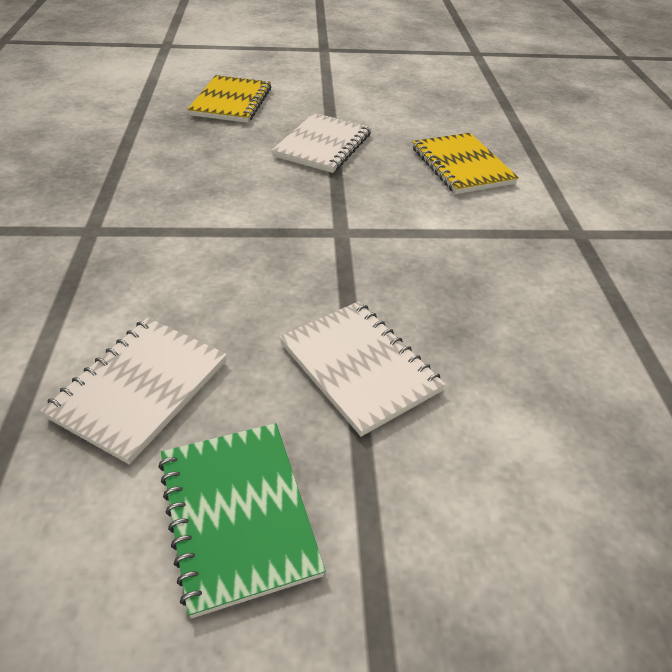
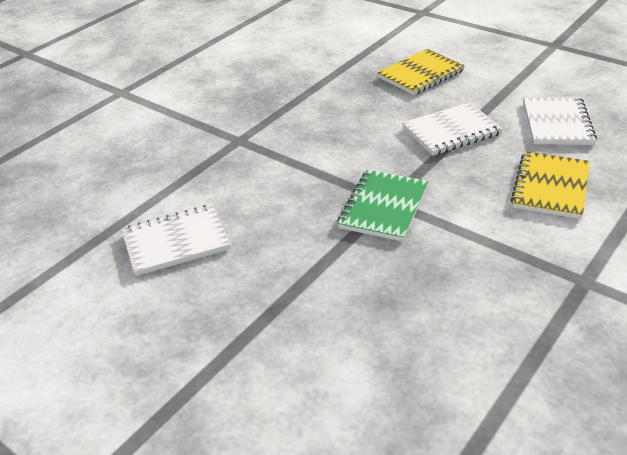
camera: 45 degrees right, 5 degrees down
green notebook [158,423,326,618] -> green notebook moved to [338,170,428,242]
white notebook [279,301,446,437] -> white notebook moved to [523,97,597,145]

